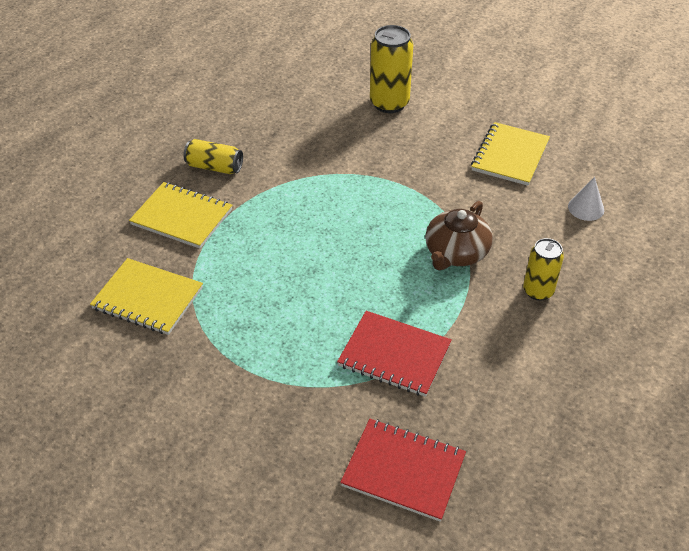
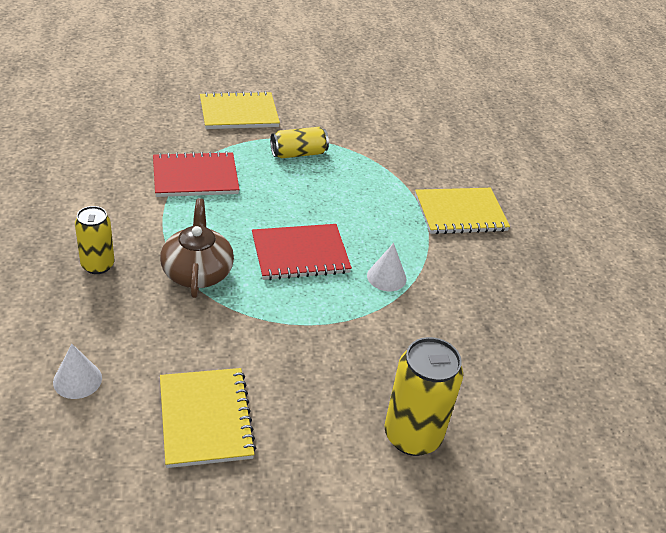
camera: 140 degrees right, 5 degrees down
yellow notebook [90,258,203,335] -> yellow notebook moved to [200,91,280,129]
yellow can [183,139,243,174] -> yellow can moved to [270,127,329,158]
red notebook [340,419,466,522] -> red notebook moved to [252,224,352,280]
none -> white cone [367,243,406,291]

